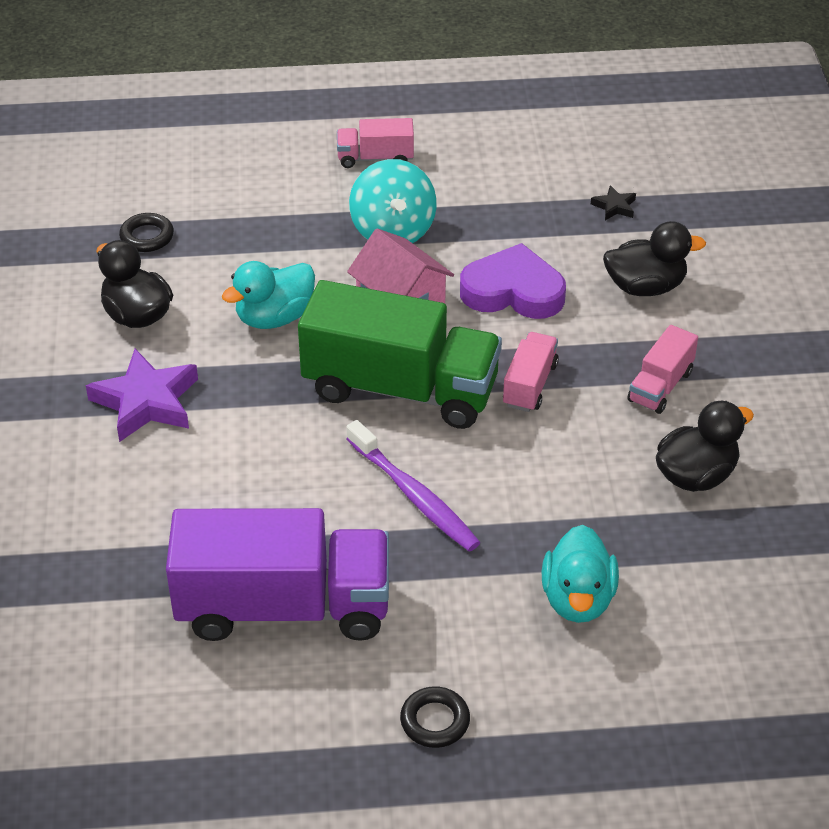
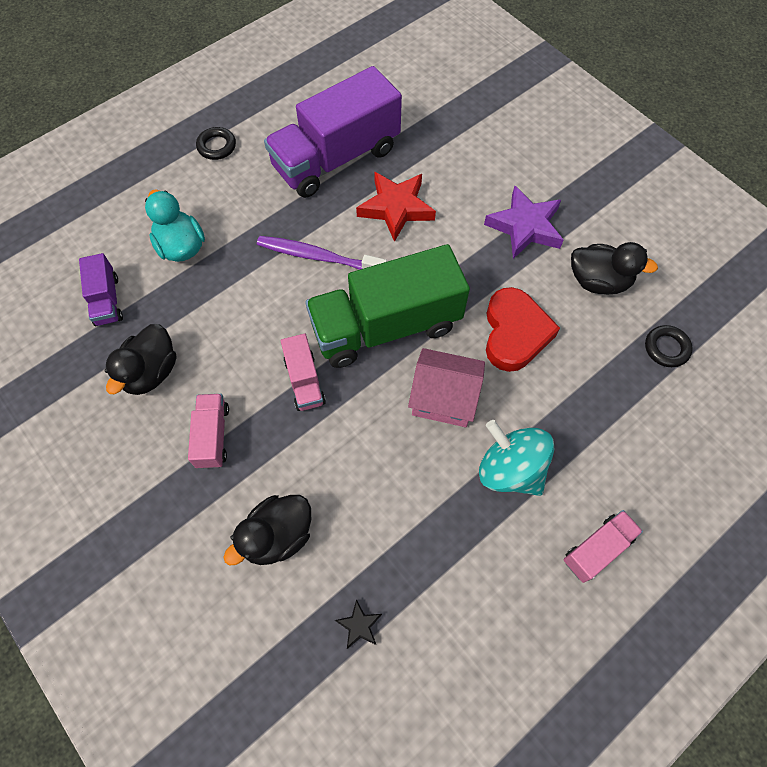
camera: 145 degrees right, 20 degrees up
turquoise duck [222,261,315,329] -> red heart [486,287,560,372]
purple heart [460,243,566,319] -> none
none -> purple truck [79,253,123,326]
none -> red star [356,172,436,242]

